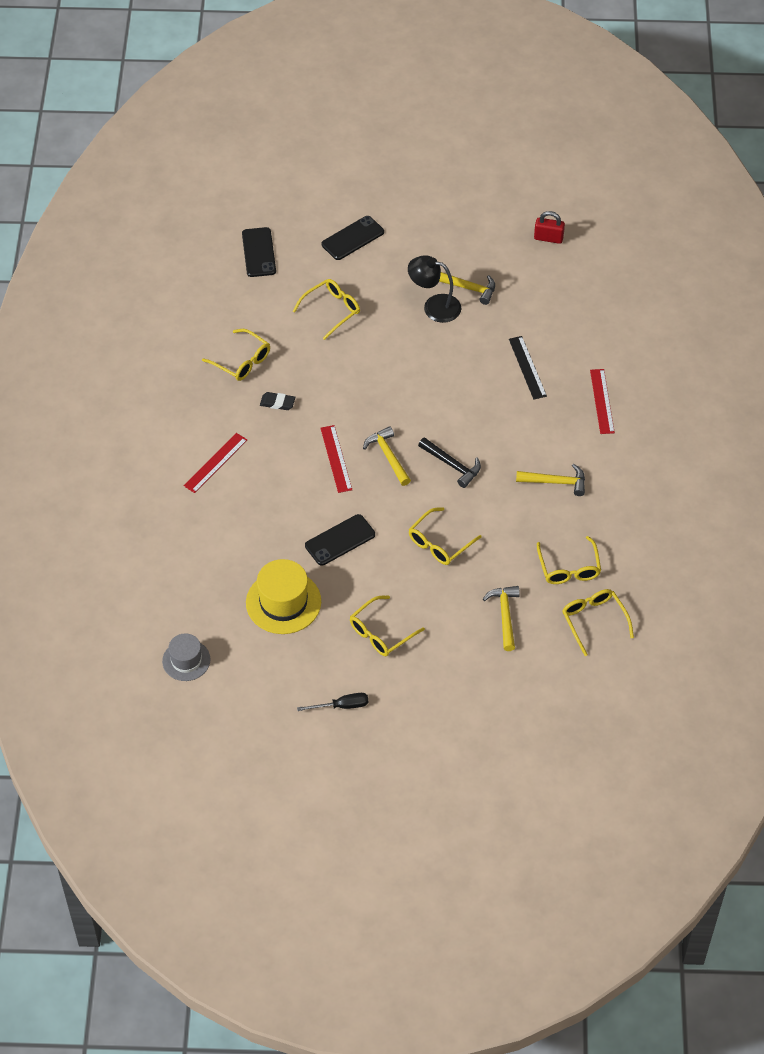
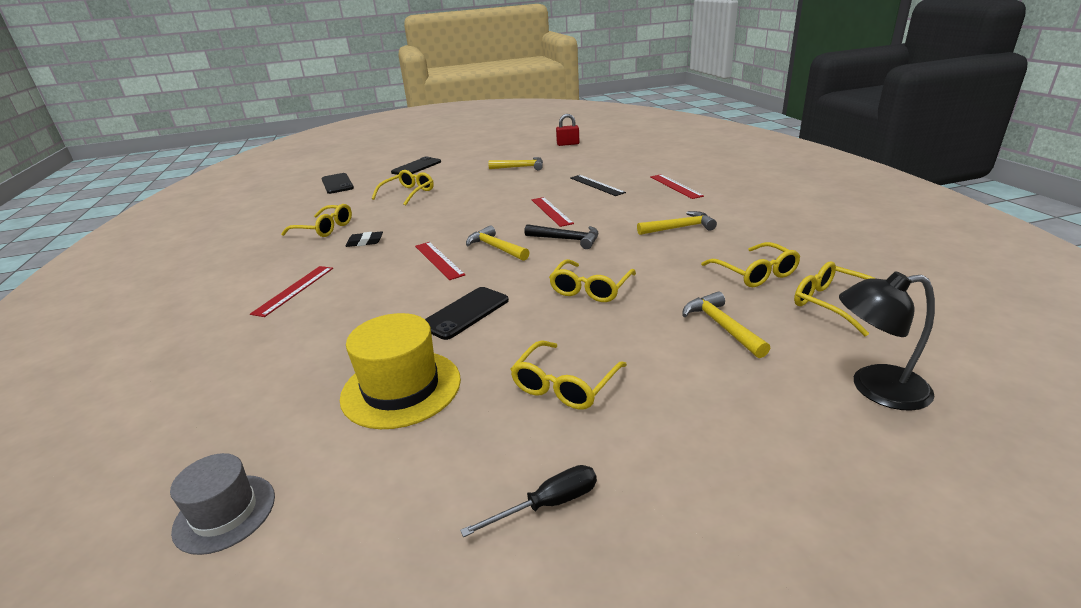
camera: 15 degrees left, 25 degrees down
black lamp [408,255,461,323] -> black lamp moved to [839,271,935,411]
none -> red ruler [532,197,574,227]

